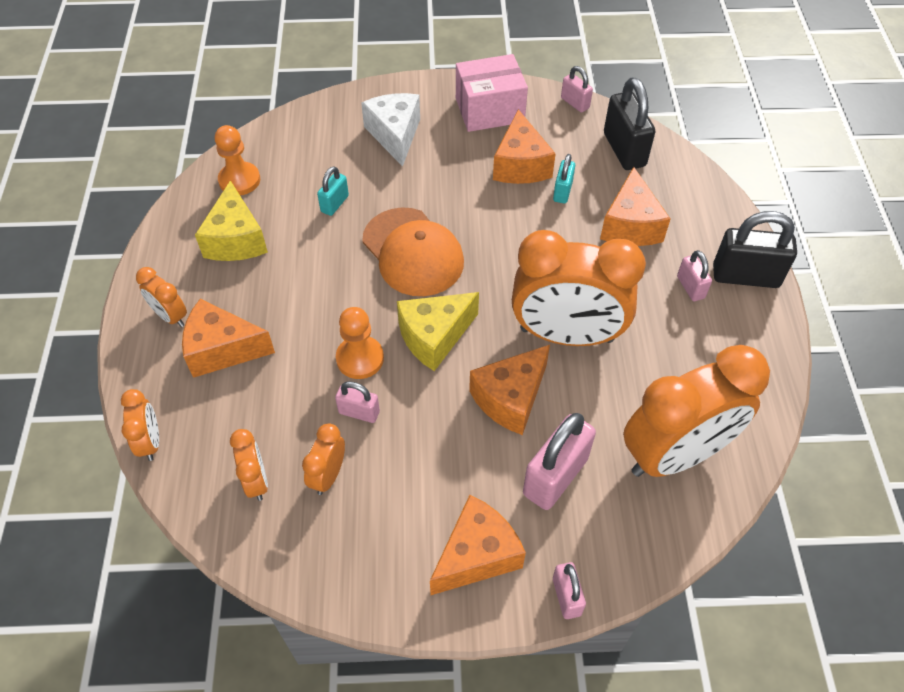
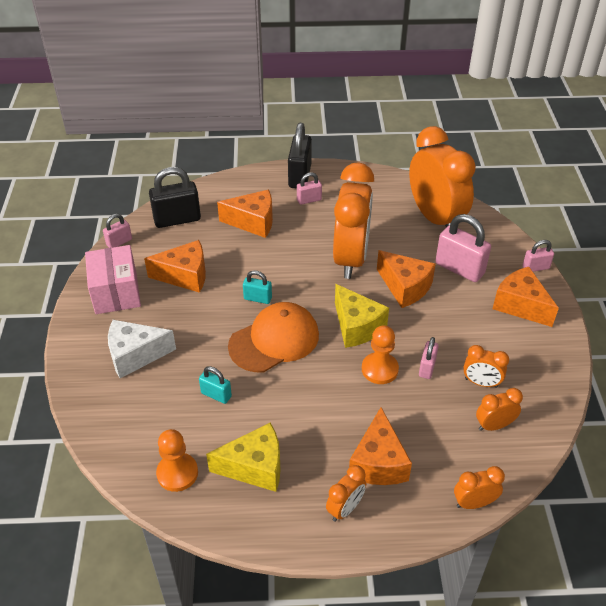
camera: 90 degrees left, 10 degrees down
turquoise padlock [553,154,575,204] -> turquoise padlock moved to [243,270,272,304]

